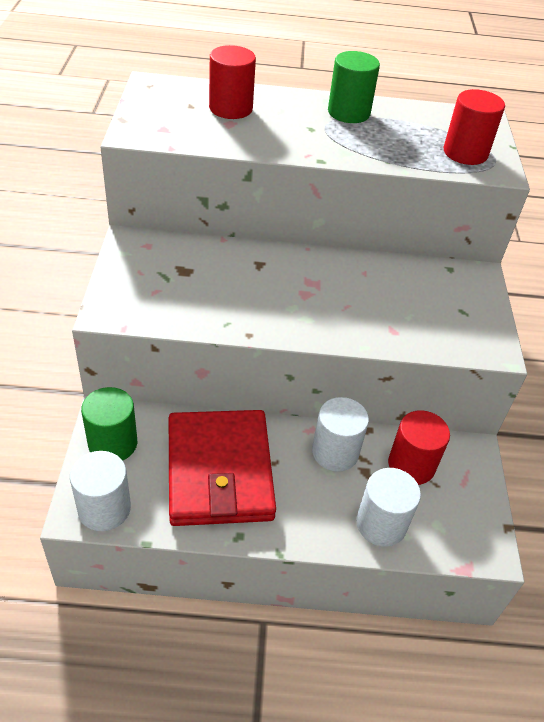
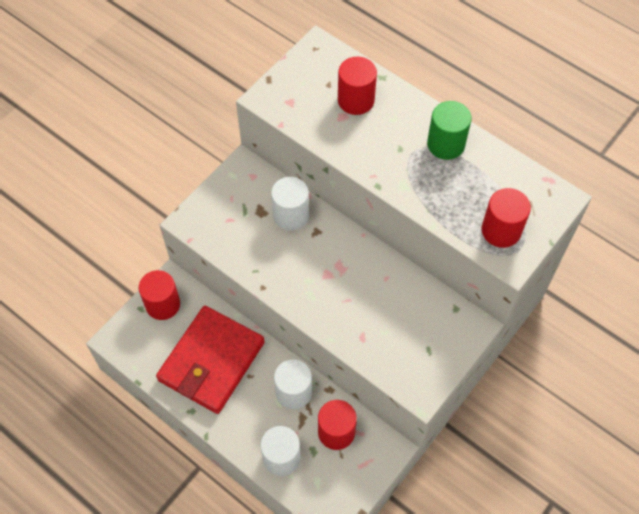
camera: 40 degrees right, 15 degrees up
white cylinder [70,451,131,531] -> white cylinder moved to [271,177,309,231]
green cylinder [81,387,137,461] -> red cylinder [139,270,180,320]

